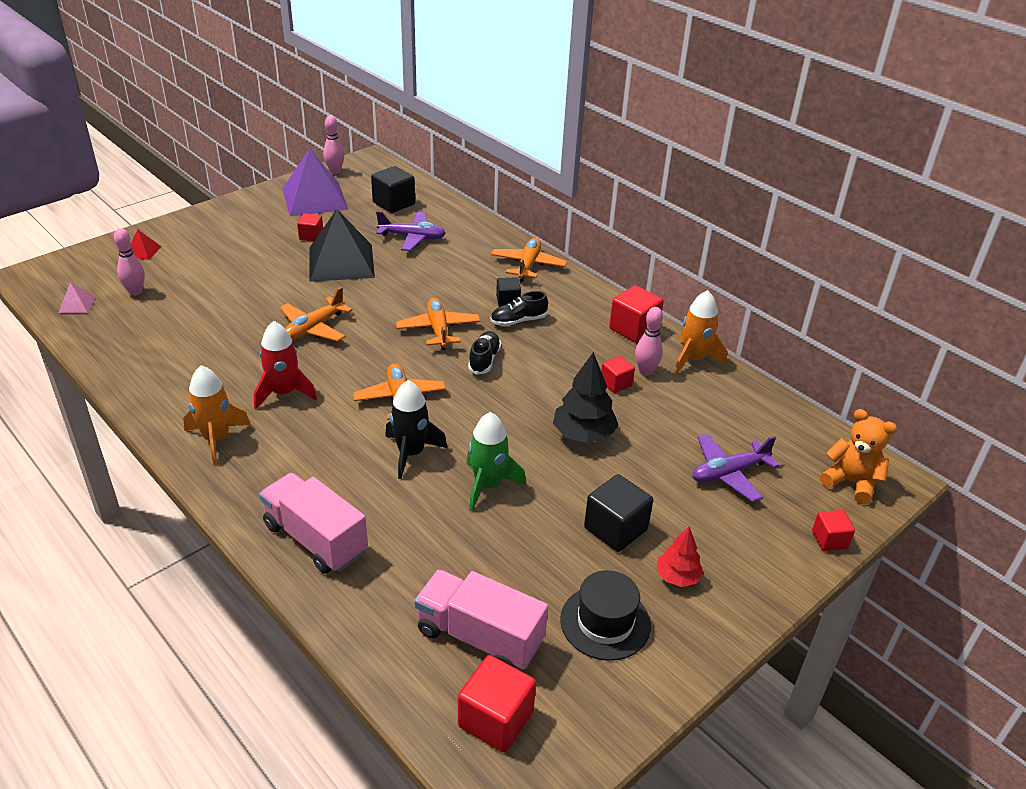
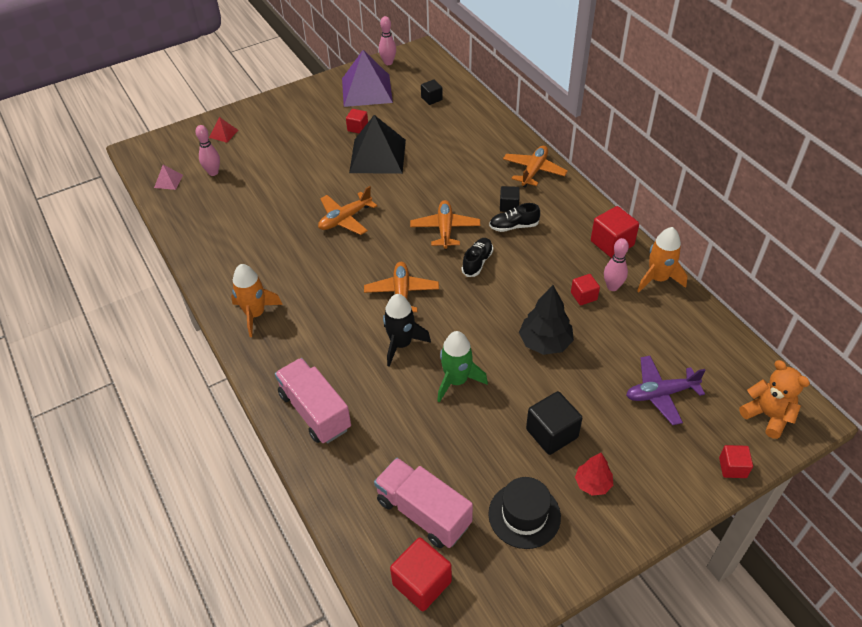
camera: 15 degrees right, 10 degrees up
red rocket [254,321,317,409] -> none
black cube [371,166,415,213] -> black cube [421,79,443,105], size x0.60
purple plane [376,211,446,251] -> none

